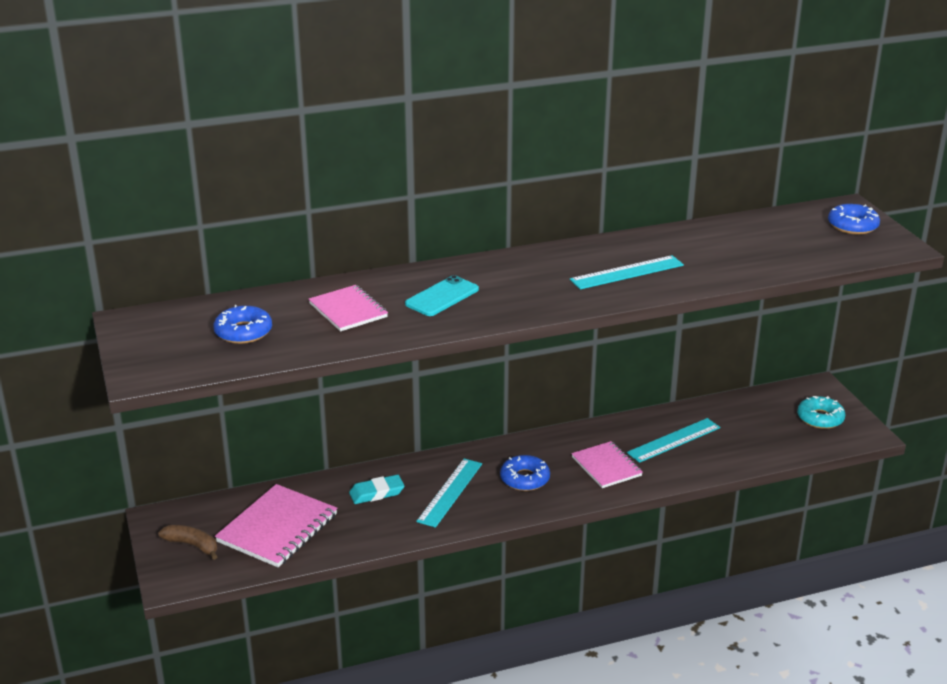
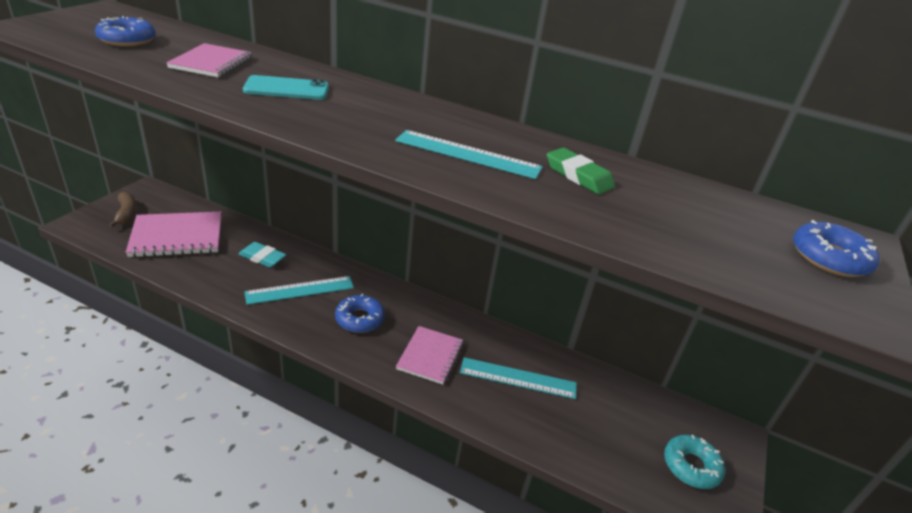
camera: 40 degrees right, 5 degrees up
none -> green eraser [547,148,615,194]

